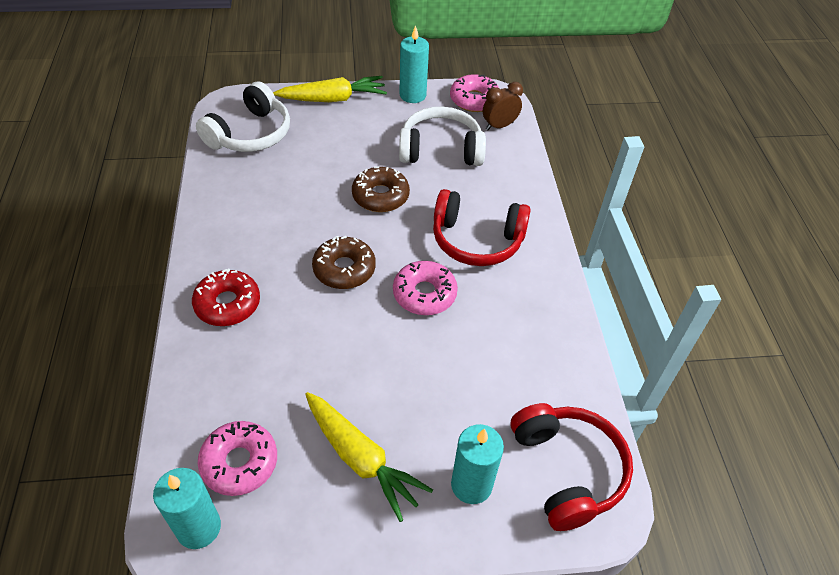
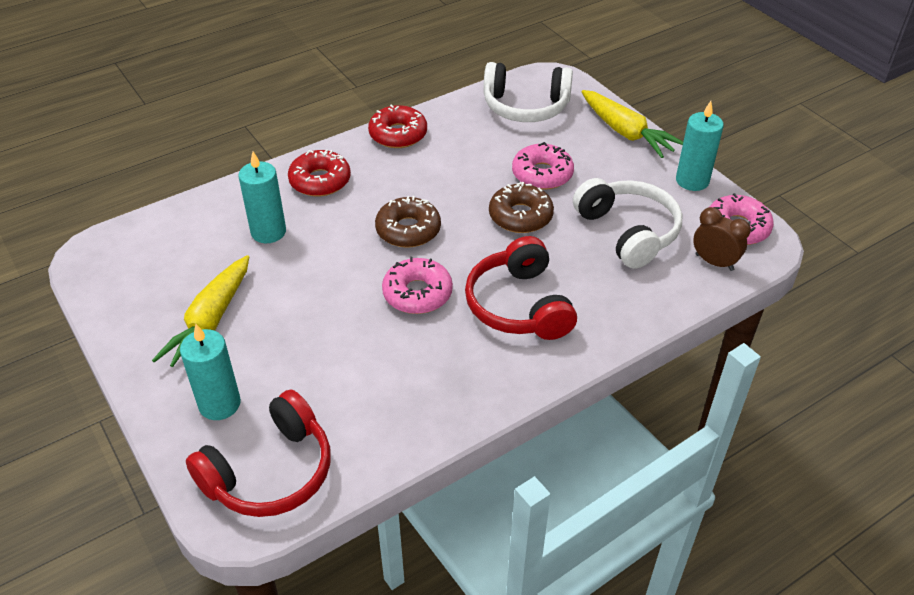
camera: 65 degrees right, 5 degrees down
turquoise candle [153,468,221,549] -> turquoise candle moved to [238,152,286,243]
pink donut [198,421,277,496] -> pink donut moved to [512,142,574,190]
none -> red donut [368,104,427,148]

